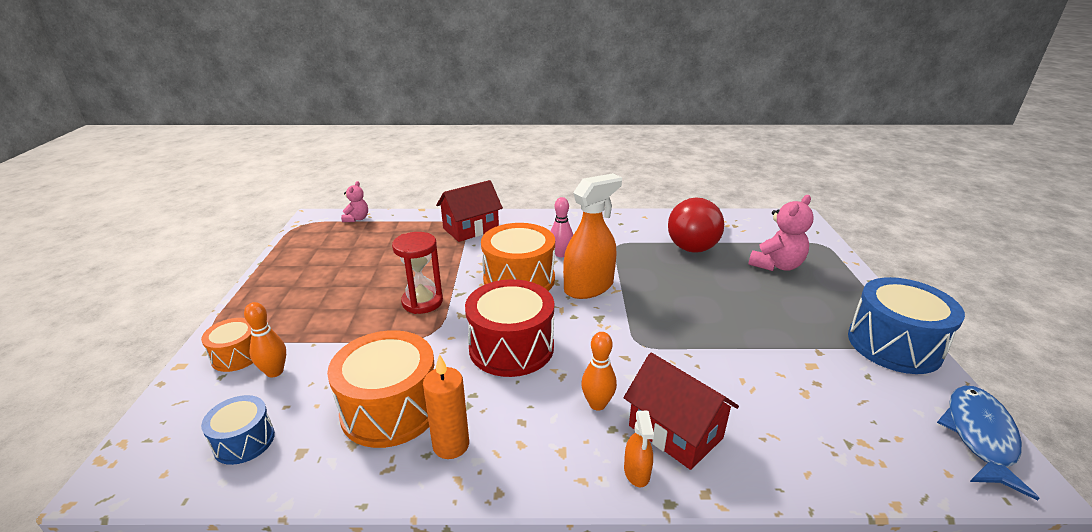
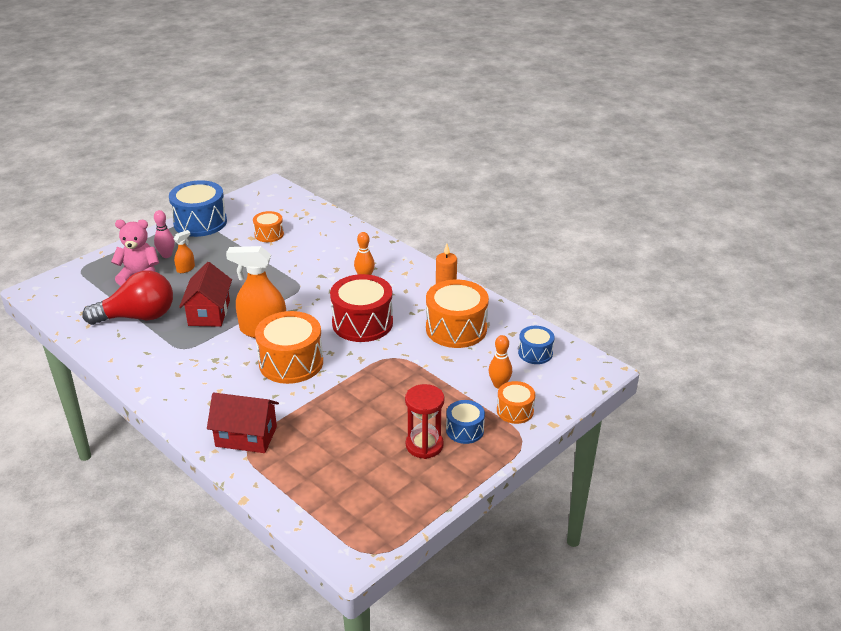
camera: 135 degrees left, 5 degrees up
pink teddy bear [341,181,368,222] -> none
red hourglass [392,232,443,314] -> red hourglass moved to [405,384,444,459]
pink bowling pin [551,197,573,257] -> pink bowling pin moved to [154,210,175,258]
red house [624,353,739,470] -> red house moved to [179,262,232,327]
orange spray bottle [624,411,654,487] -> orange spray bottle moved to [174,230,195,273]
blue fish [937,386,1039,501] -> none
none -> orange drum [253,211,284,242]
none -> blue drum [446,400,485,444]

